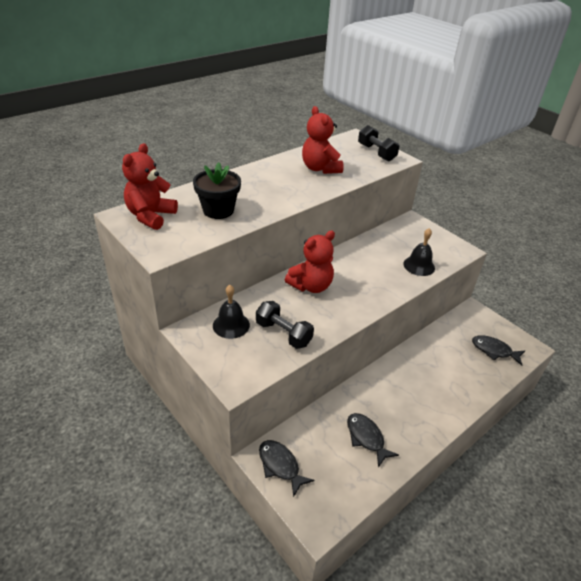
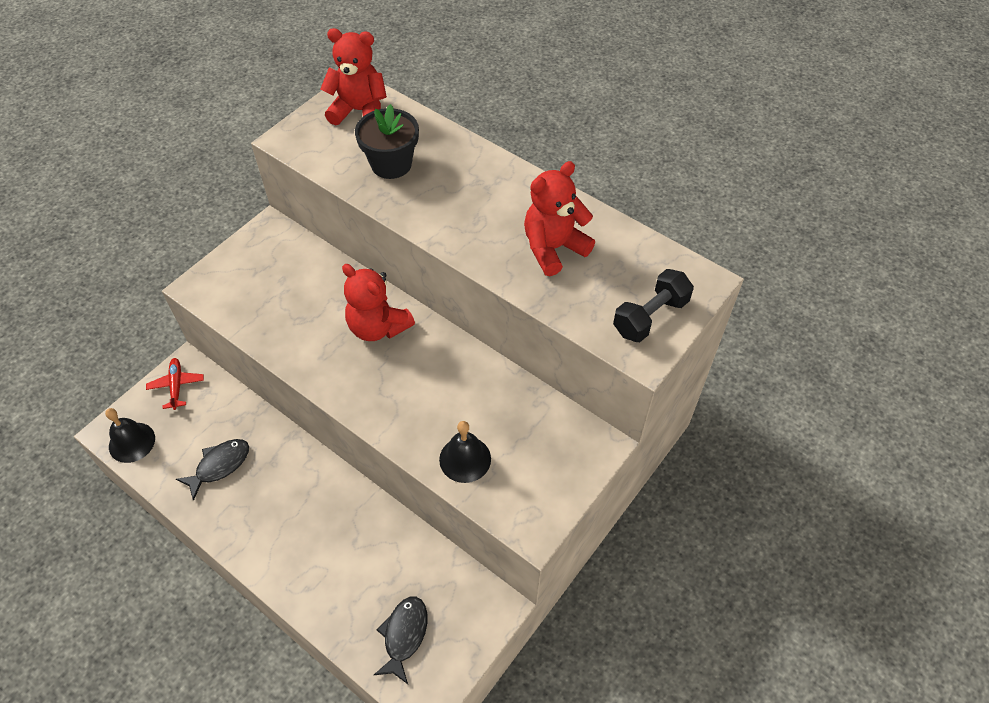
camera: 80 degrees right, 15 degrees up
black bell [213,285,250,339] -> black bell moved to [105,408,155,463]
black dumbbell [256,301,314,349] -> none
black fish [259,440,314,498] -> red plane [146,358,204,410]

